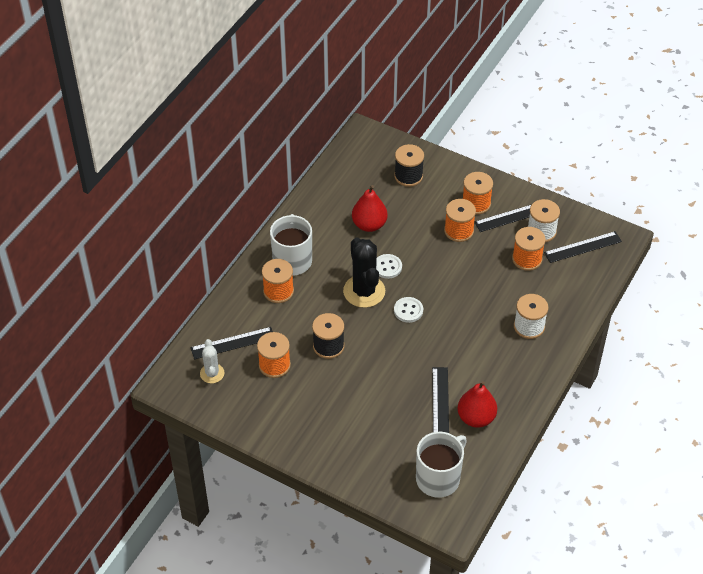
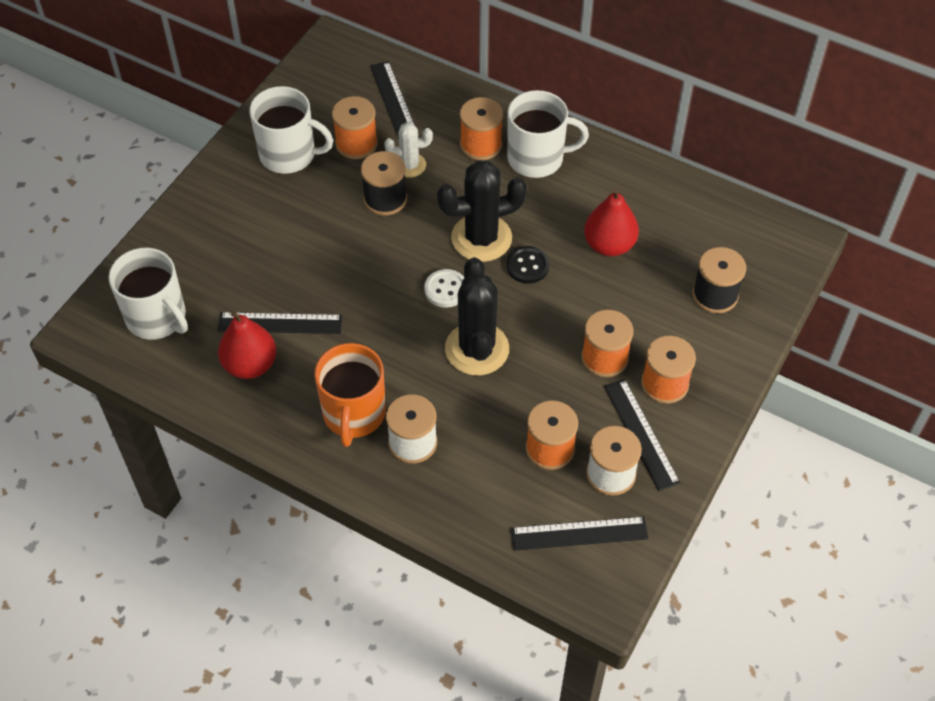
camera: 90 degrees right, 5 degrees up
white cactus [200,339,224,383] -> white cactus moved to [384,122,433,178]
white button [376,254,402,279] -> black button [506,246,549,284]
black ruler [544,231,622,263] -> black ruler turned 75 degrees counterclockwise [511,517,648,551]
none -> white mug [249,86,333,174]
none -> orange mug [315,343,386,447]
none -> black cactus [445,257,509,376]

